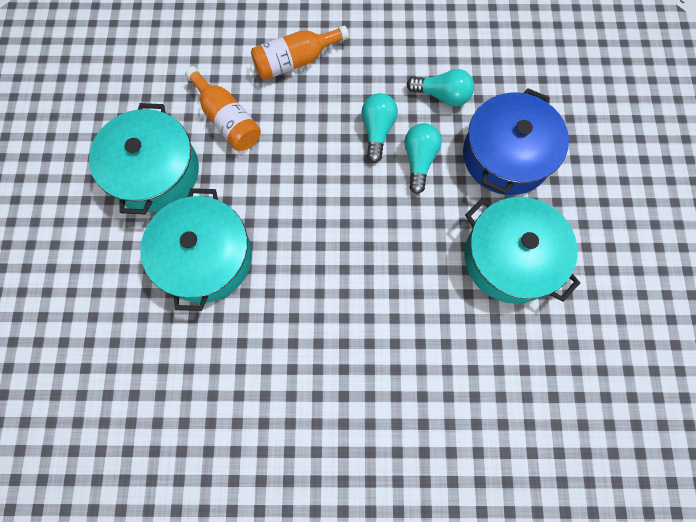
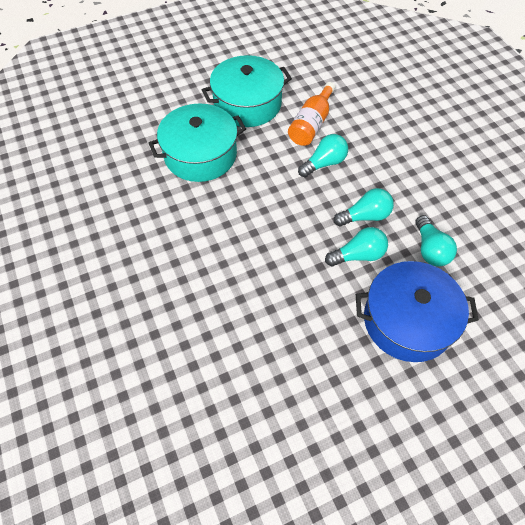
camera: 65 degrees right, 15 degrees down
orange bottle [251,26,349,80] -> none
turquoise pot [464,197,580,304] -> none
none -> turquoise light bulb [298,134,348,177]

